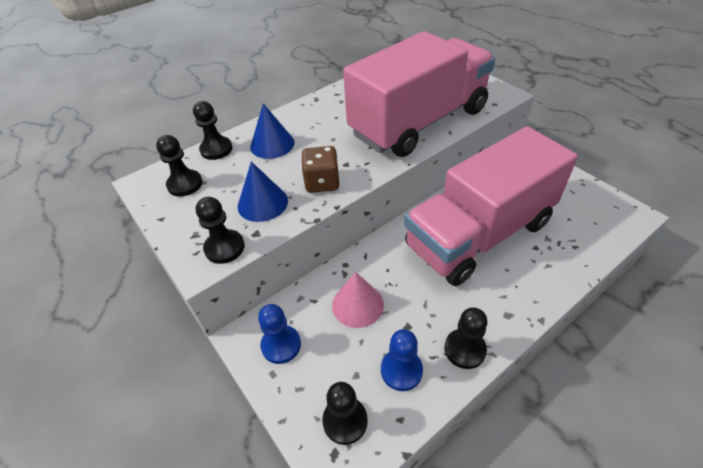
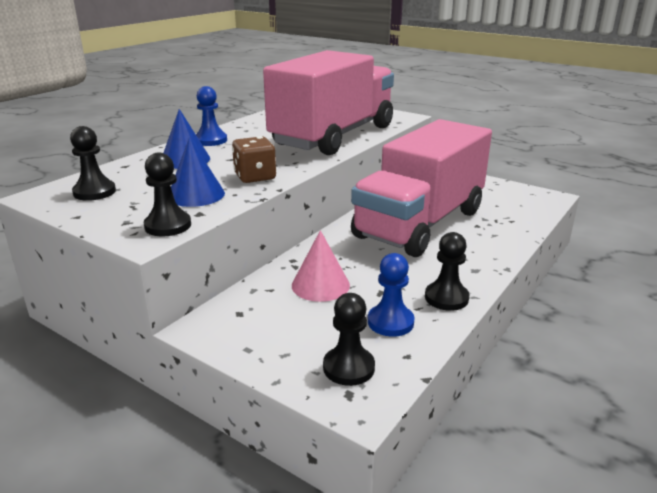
camera: 20 degrees left, 20 degrees down
black pawn [193,101,233,160] -> none
blue pawn [258,304,301,364] -> blue pawn moved to [196,86,227,146]

